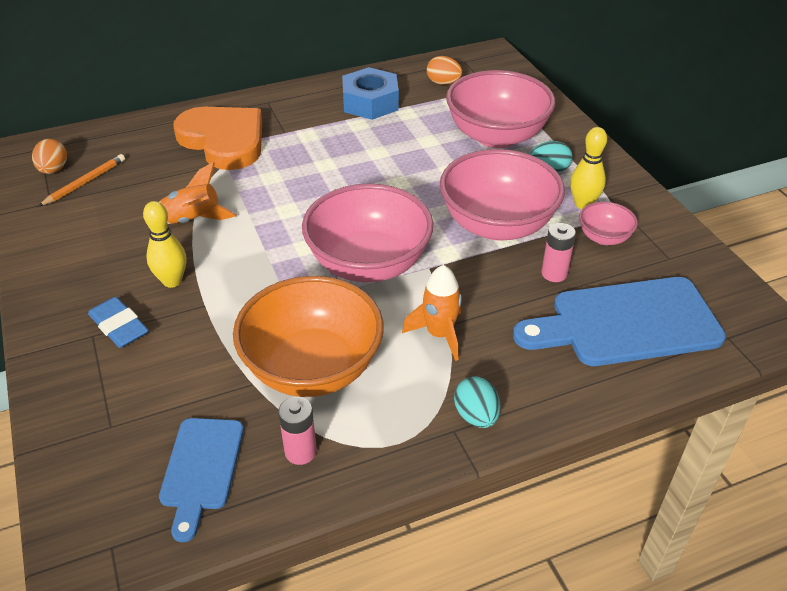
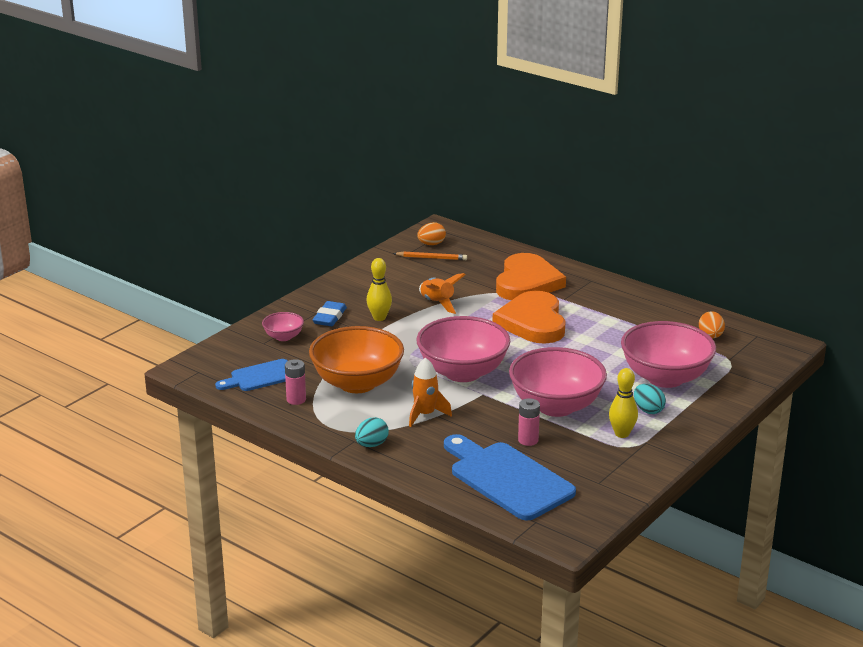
camera: 60 degrees right, 15 degrees down
blue nut [342,67,399,120] -> none
pink bowl [579,202,638,245] -> pink bowl moved to [262,312,304,341]
none -> orange heart [493,291,566,344]

